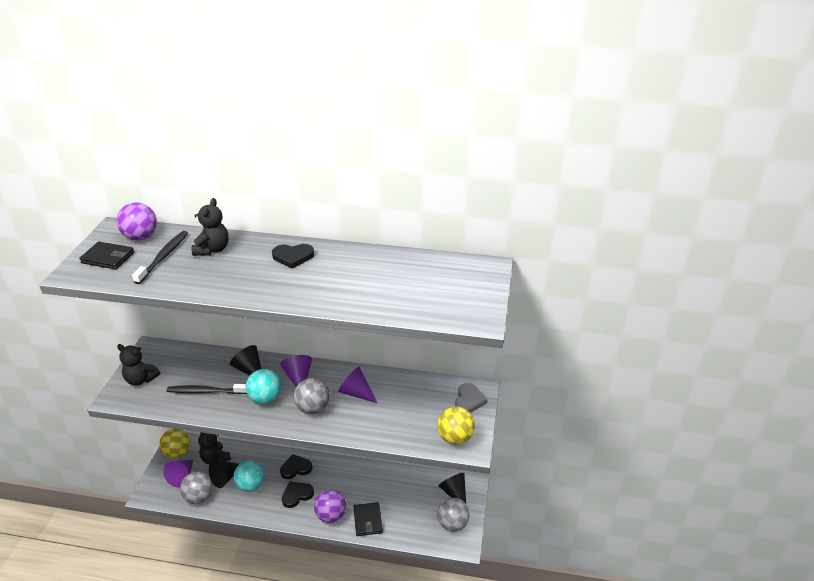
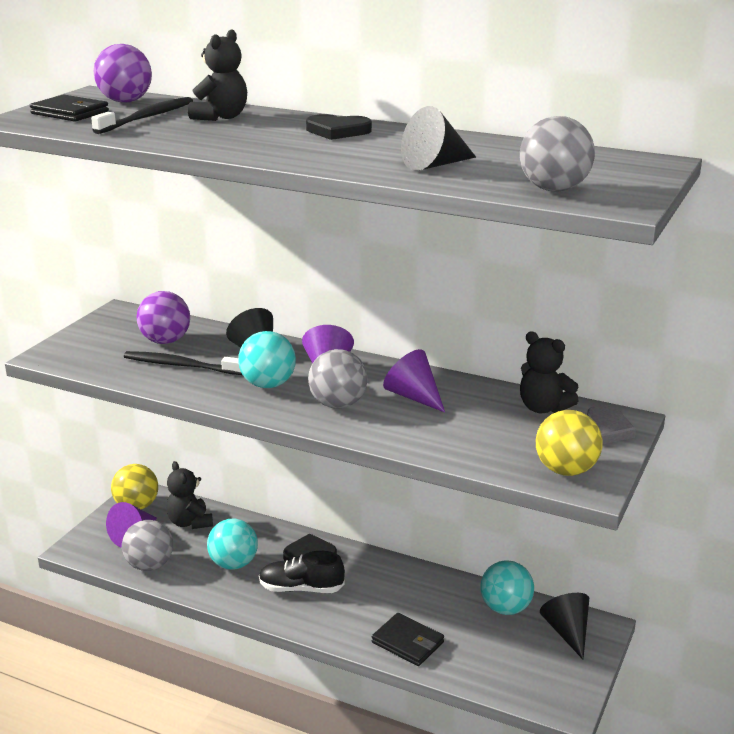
camera: 15 degrees right, 10 degrees down
black teddy bear [117,344,160,386] -> black teddy bear moved to [520,331,579,413]
black cone [209,460,239,488] -> black cone moved to [401,106,476,171]
black heart [282,481,314,508] -> black shoe [259,551,345,593]
purple ball [314,490,346,523] -> purple ball moved to [137,291,190,344]
black wallet [353,502,383,536] -> black wallet turned 60 degrees counterclockwise [372,613,444,666]
grey ball [437,498,470,532] -> grey ball moved to [520,116,595,192]
none -> turquoise ball [480,560,534,615]

